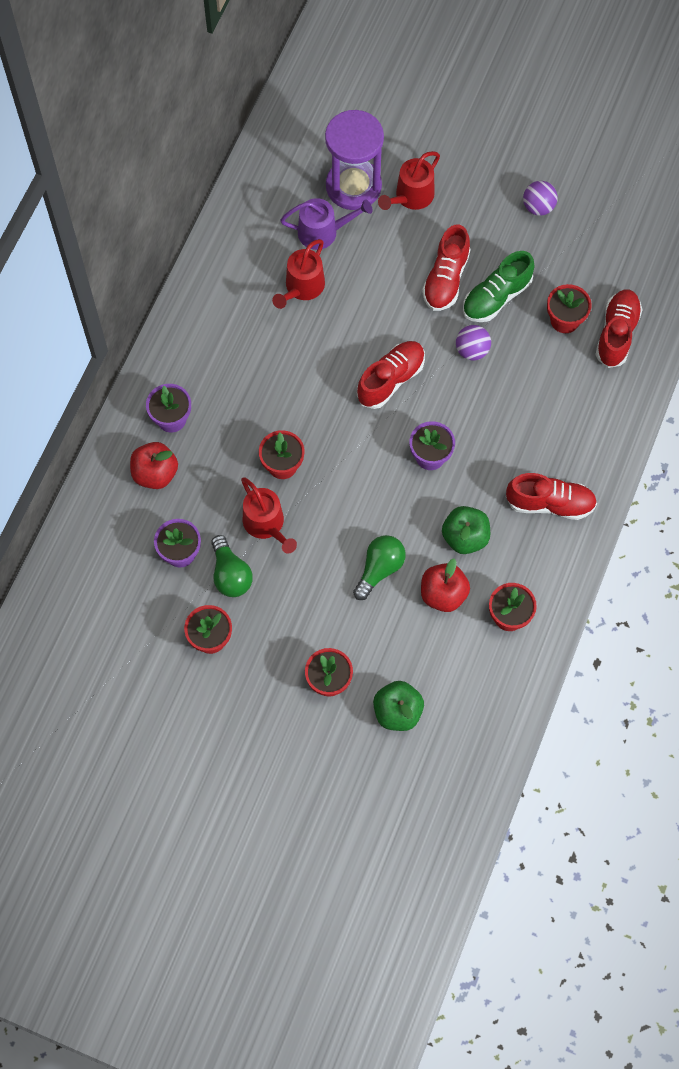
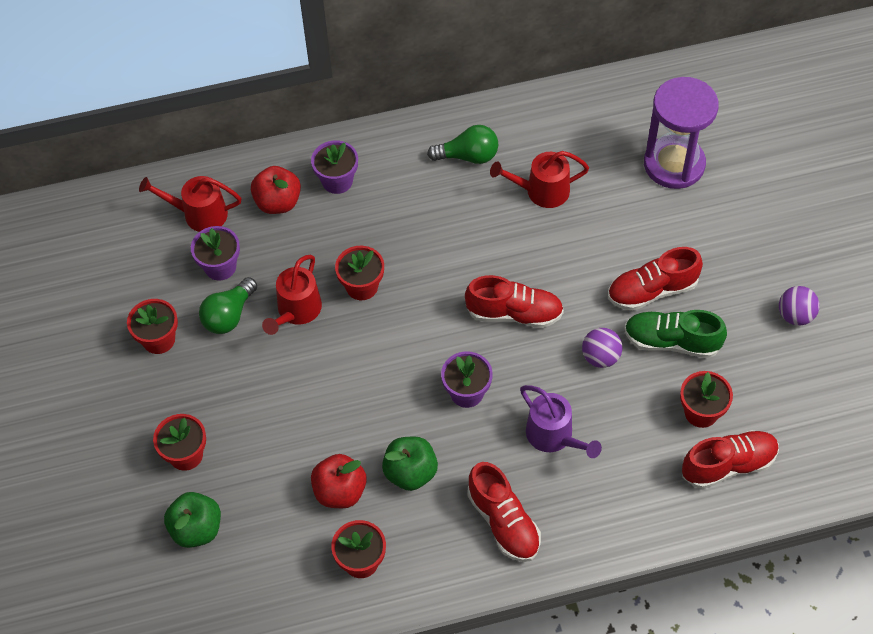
camera: 55 degrees right, 10 degrees down
purple watering can [280,198,372,250] -> purple watering can moved to [520,385,602,458]
green light bulb [353,535,406,600] -> green light bulb moved to [427,125,498,164]
red watering can [378,151,440,210] -> red watering can moved to [139,176,242,232]

